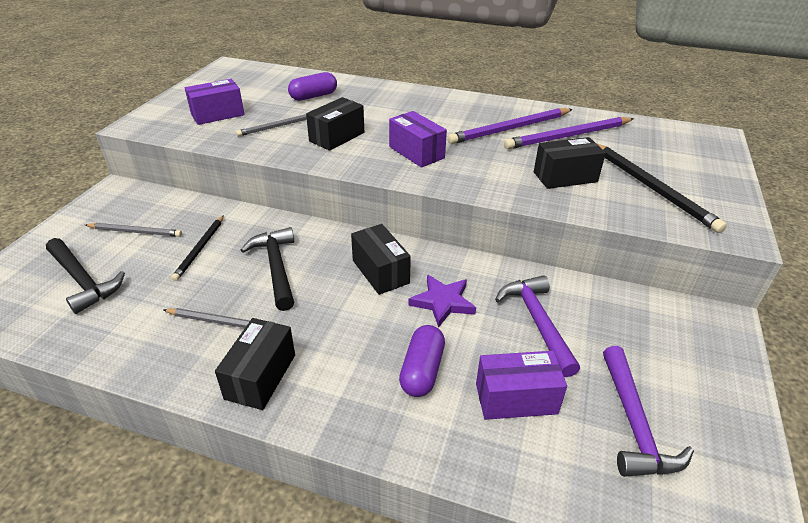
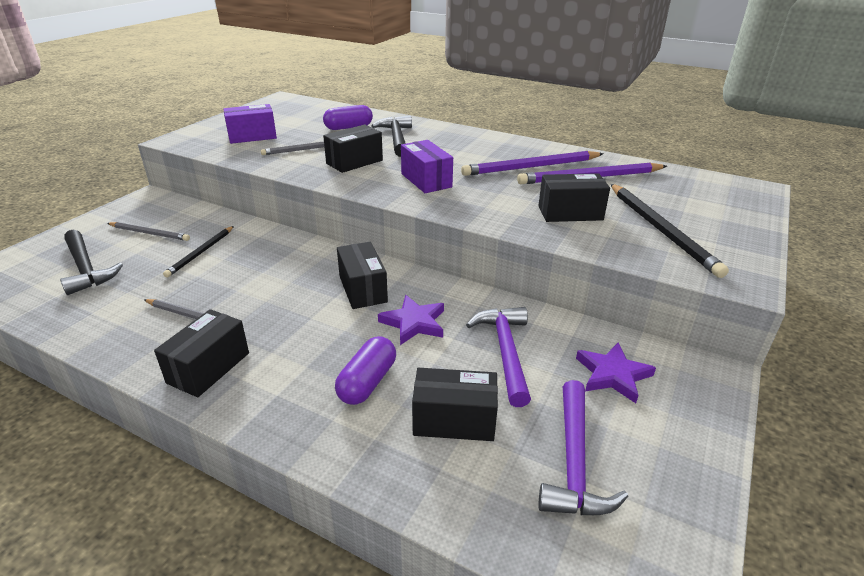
camera: 10 degrees right, 5 degrees down
black hammer [241,227,294,311] -> black hammer moved to [371,115,412,157]
purple box [476,351,567,420] -> black box [412,368,498,441]
none -> purple star [576,343,656,403]

